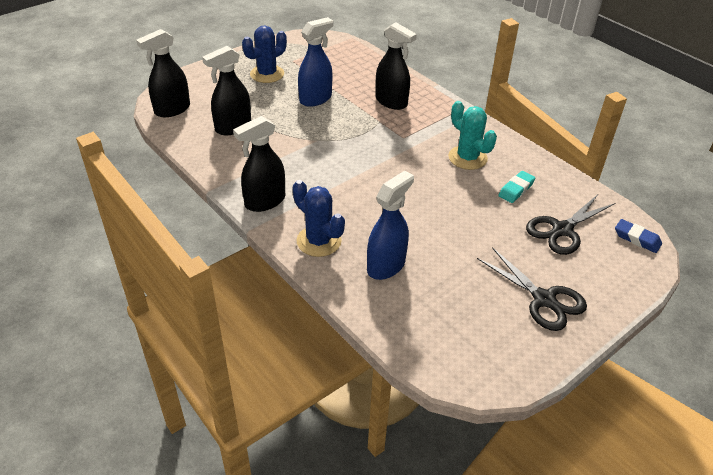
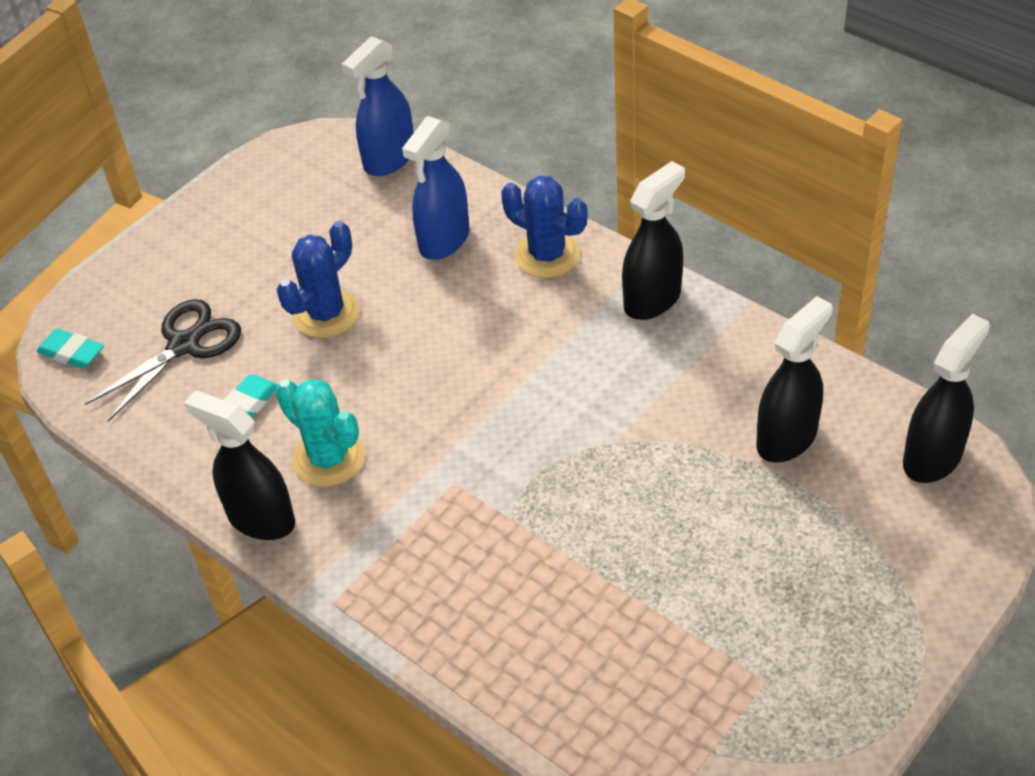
camera: 175 degrees right, 5 degrees up
blue cactus [242,25,287,83] -> blue cactus moved to [276,221,359,338]
blue spray bottle [298,17,333,107] -> blue spray bottle moved to [342,36,413,176]
black spray bottle [375,22,417,110] -> black spray bottle moved to [184,391,295,540]
black scissors [477,247,587,331] -> none
blue eraser [615,219,662,253] -> turquoise eraser [36,328,104,369]

